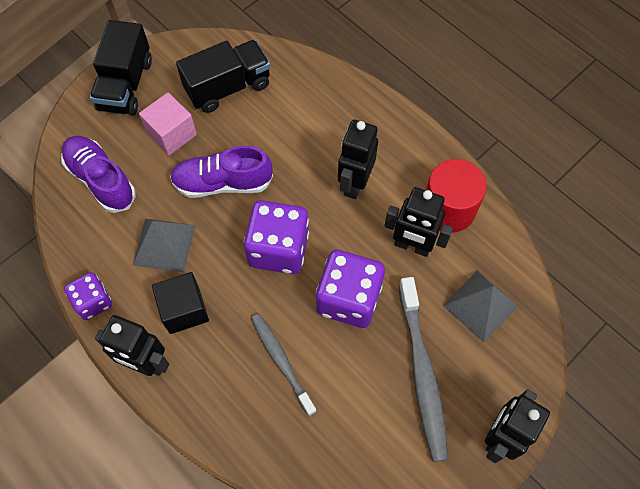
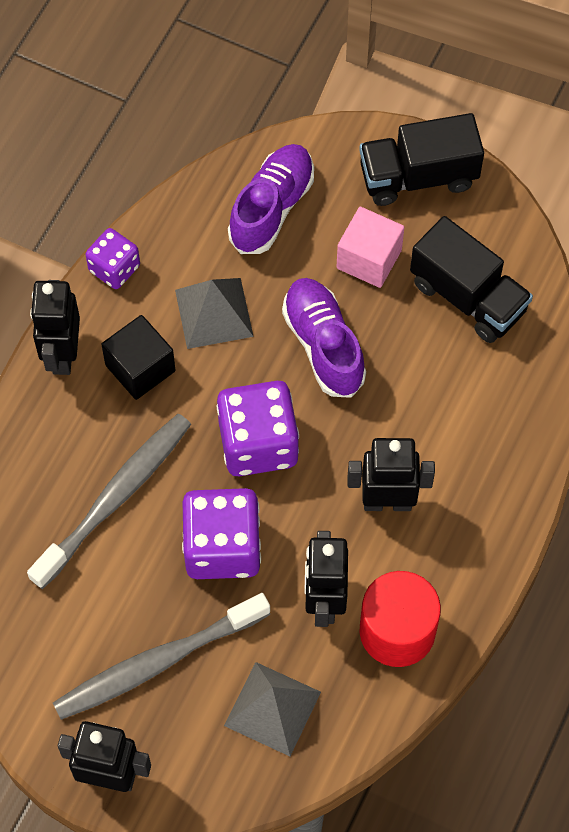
camera: 70 degrees right, 0 degrees up
grey toothbrush [251,314,316,416] -> grey toothbrush [27,414,191,589], size x1.56

